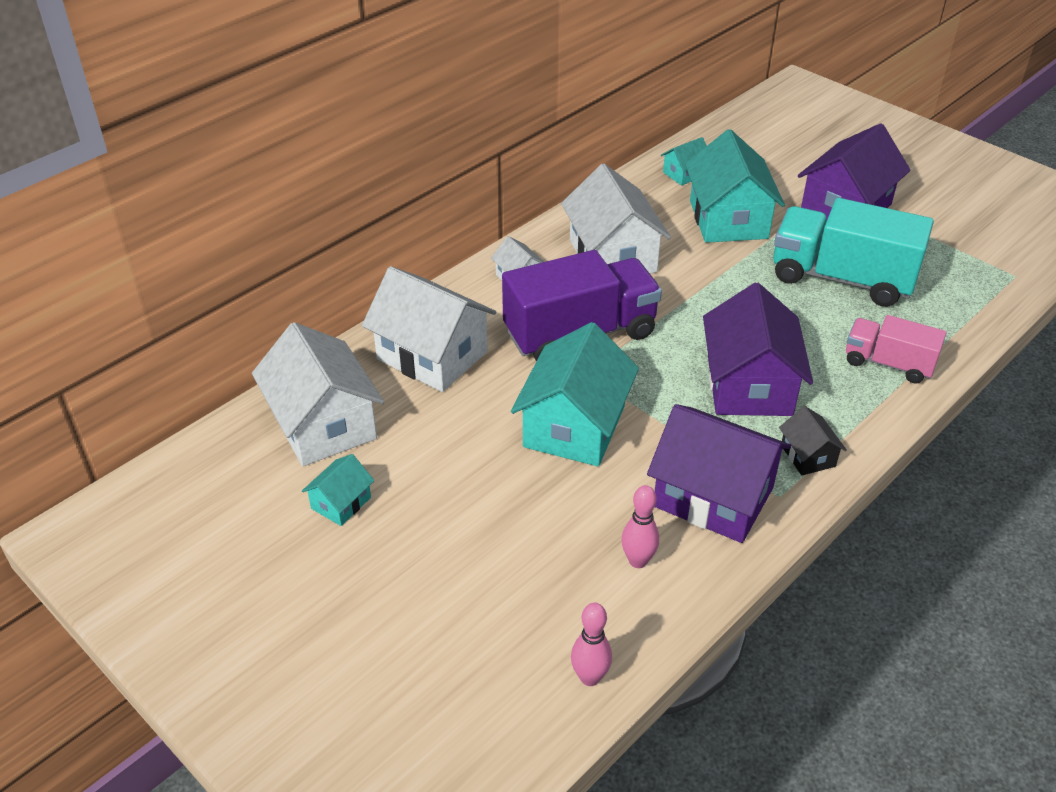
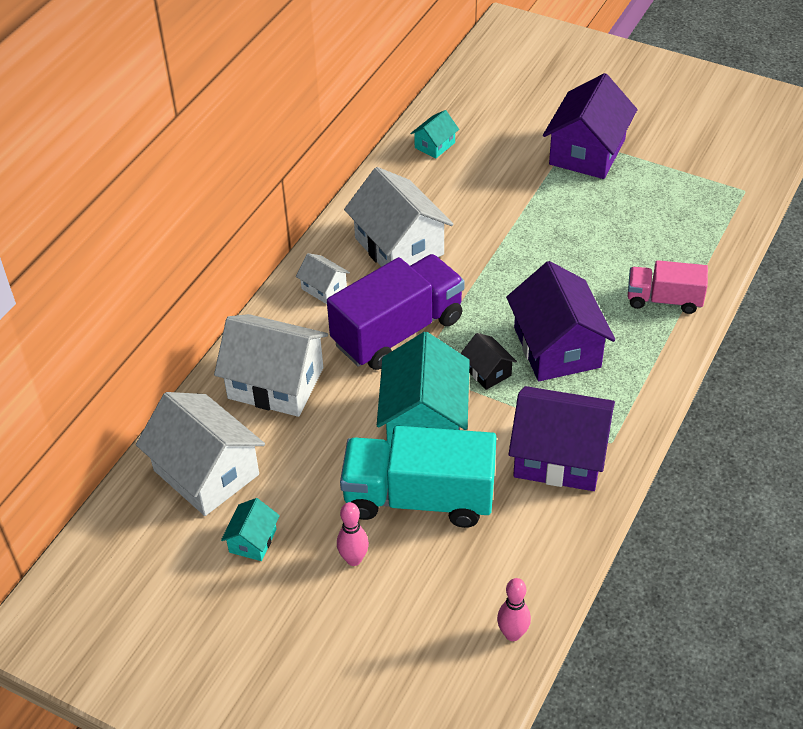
camera: 15 degrees left, 5 degrees up
pink bowling pin [621,485,659,568] -> pink bowling pin moved to [337,502,369,566]
turquoise house [685,129,785,243] -> none
turquoise truck [773,198,934,307] -> turquoise truck moved to [340,426,496,528]
black house [779,406,846,475] -> black house moved to [460,333,517,390]

